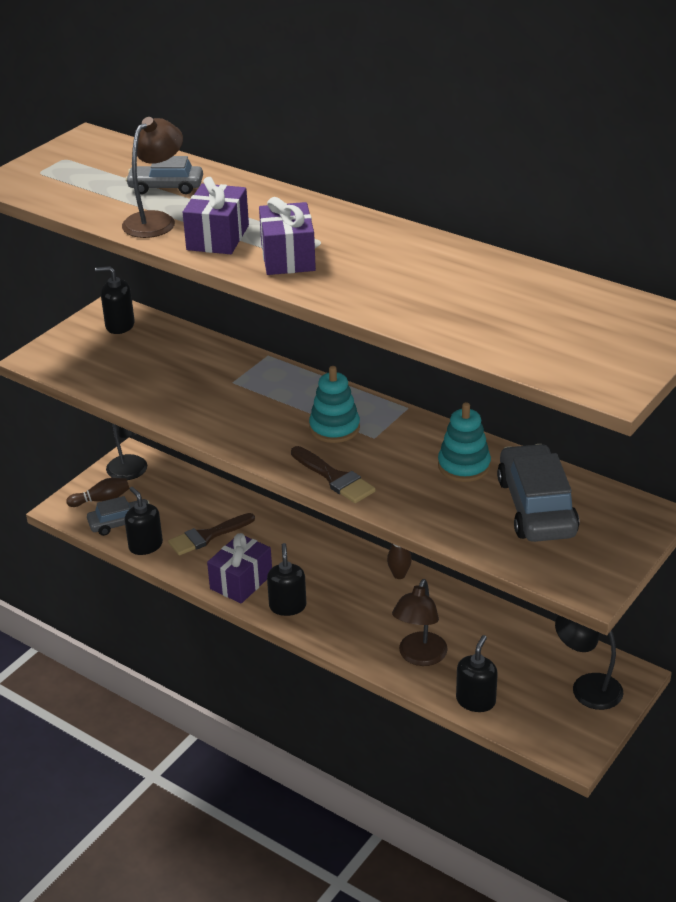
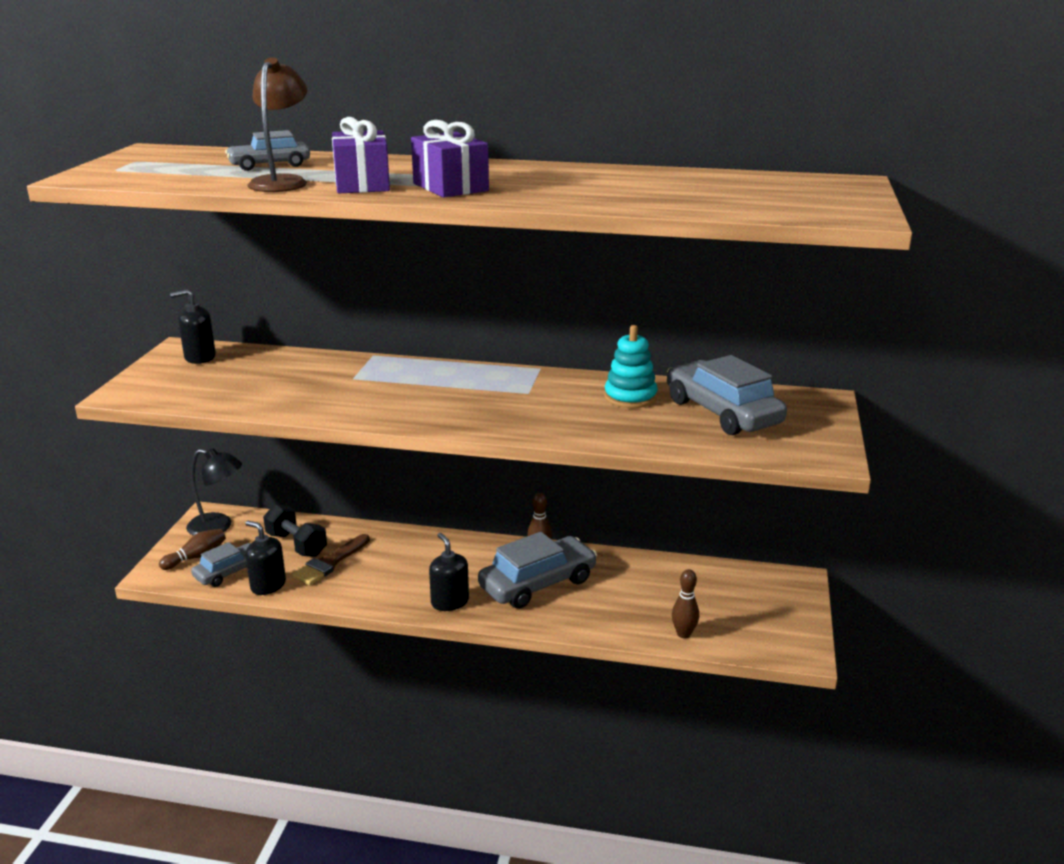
camera: 25 degrees left, 10 degrees down
purple gift [207,533,272,604] -> none
brown brush [291,446,376,503] -> none
turquoise stacking toy [309,366,360,443] -> none
brown lamp [392,579,448,666] -> none
black soap dispenser [456,635,498,712] -> brown bowling pin [672,569,699,638]
black lamp [555,615,623,710] -> none
none -> black dumbbell [263,504,327,557]
none -> grey car [478,532,597,609]

